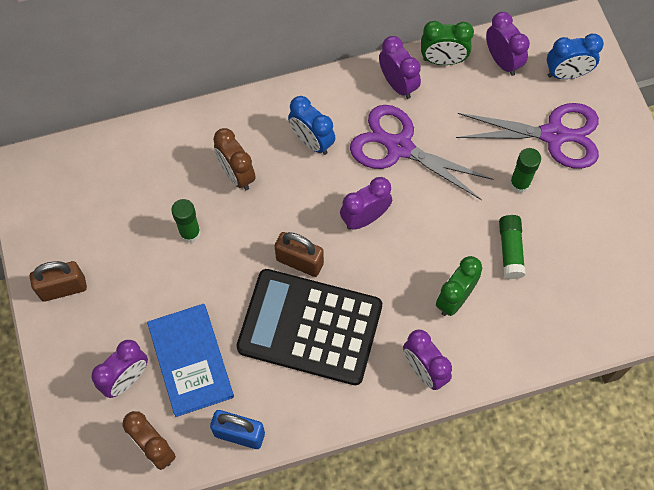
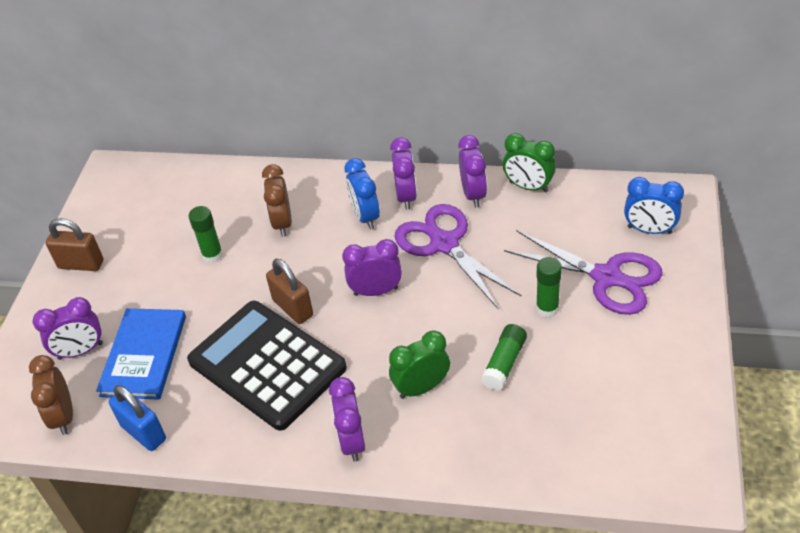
camera: 30 degrees right, 20 degrees down
purple clock [486,12,530,76] -> purple clock moved to [390,138,417,210]

